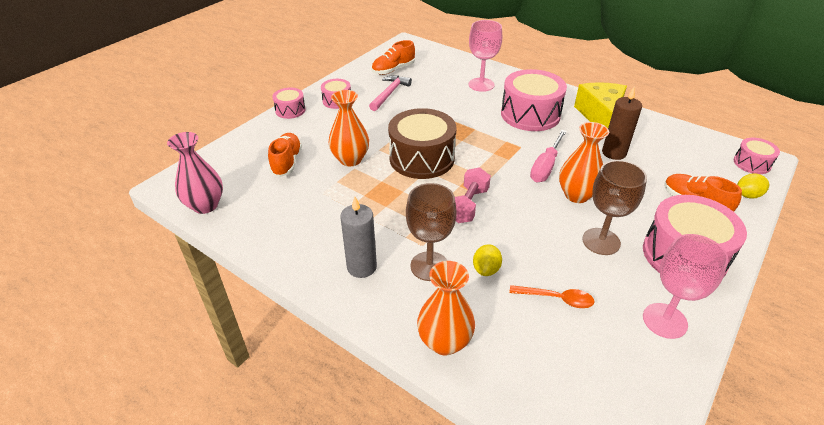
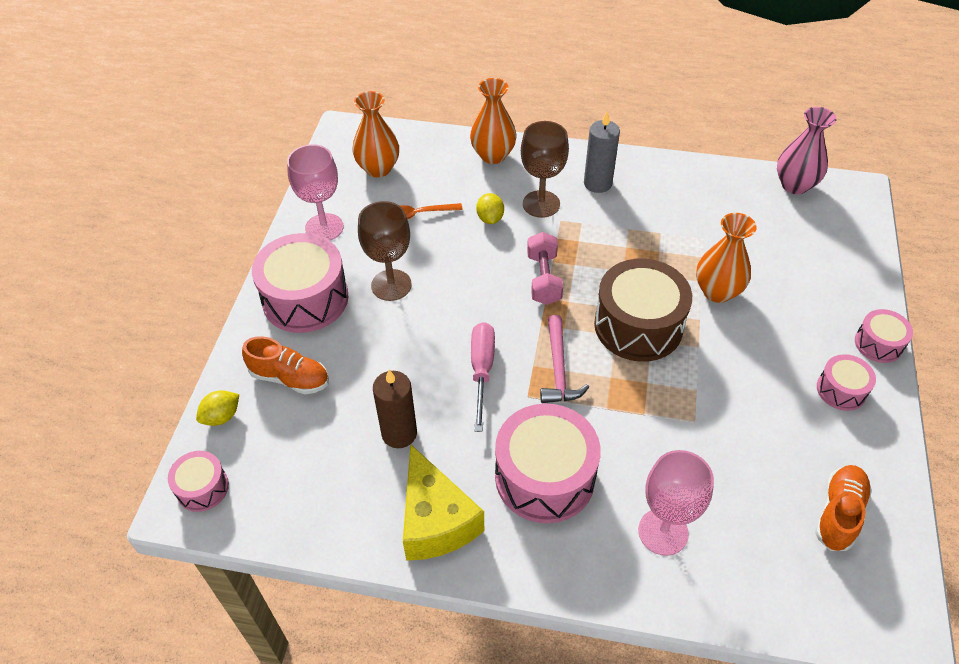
camera: 155 degrees right, 10 degrees up
orange shoe [268,133,302,177] -> none
pink hammer [369,75,412,111] -> pink hammer moved to [540,315,589,403]
orange vase [559,122,609,203] -> orange vase moved to [352,91,399,177]

